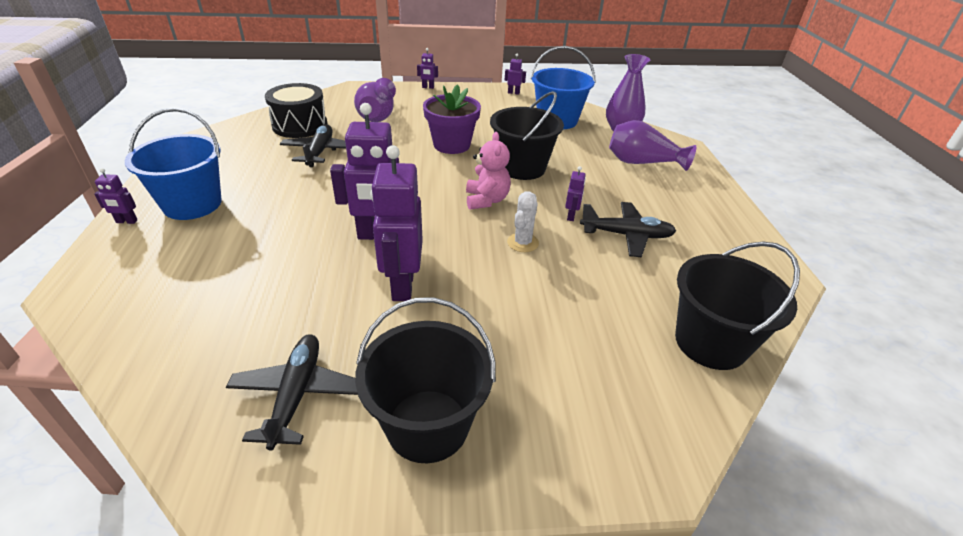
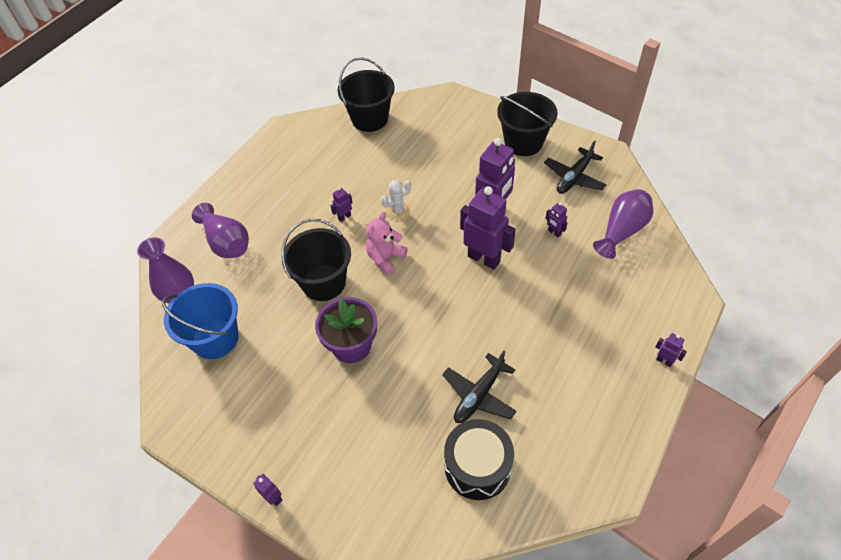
camera: 140 degrees left, 15 degrees up
blue bucket [125,108,222,220] -> none
purple vase [354,78,396,122] -> purple vase moved to [593,189,653,259]
purple robot [505,54,526,95] -> purple robot moved to [545,202,568,237]
black plane [580,202,676,257] -> none

